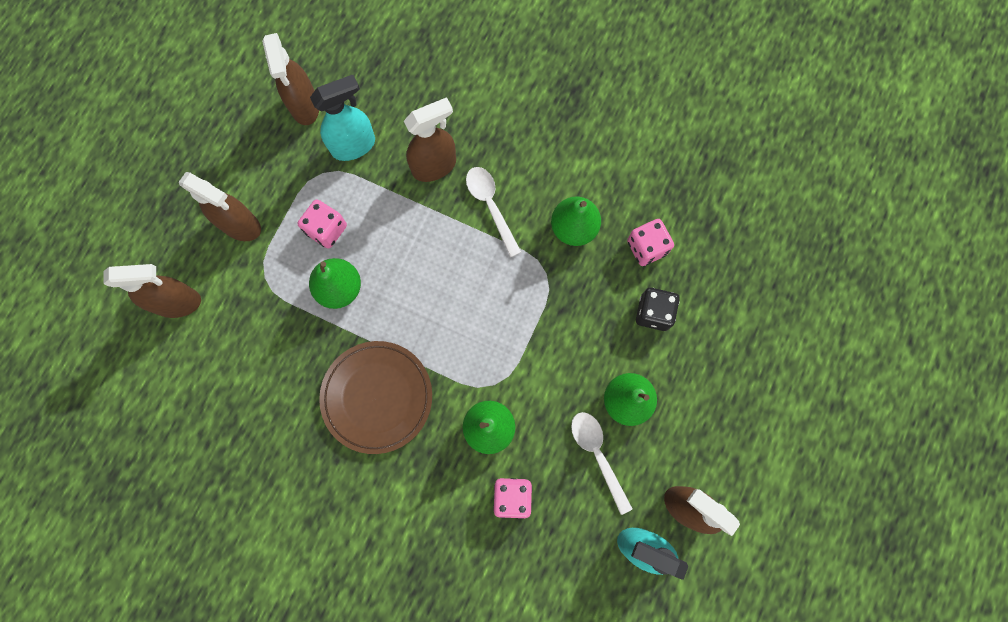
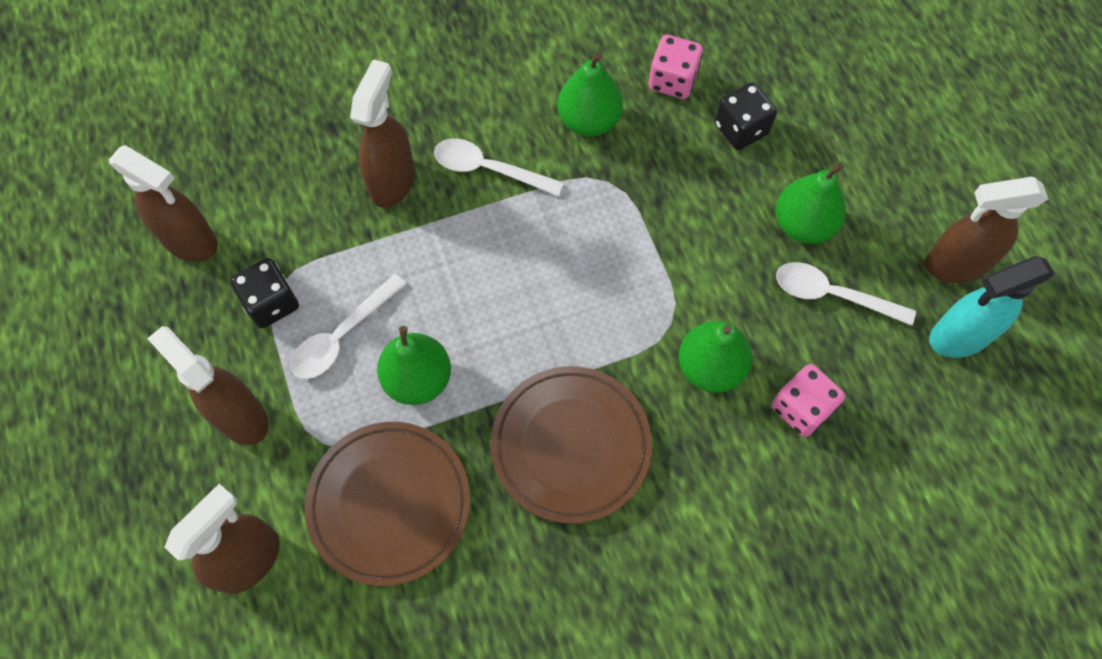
camera: 45 degrees left, 10 degrees down
brown spray bottle [179,172,261,241] -> brown spray bottle turned 120 degrees counterclockwise [147,326,269,445]
pink dice [298,199,347,248] -> white spoon [290,274,406,379]
turquoise spray bottle [310,75,375,161] -> none
none -> black dice [230,258,299,328]
none -> brown plate [305,422,470,586]

